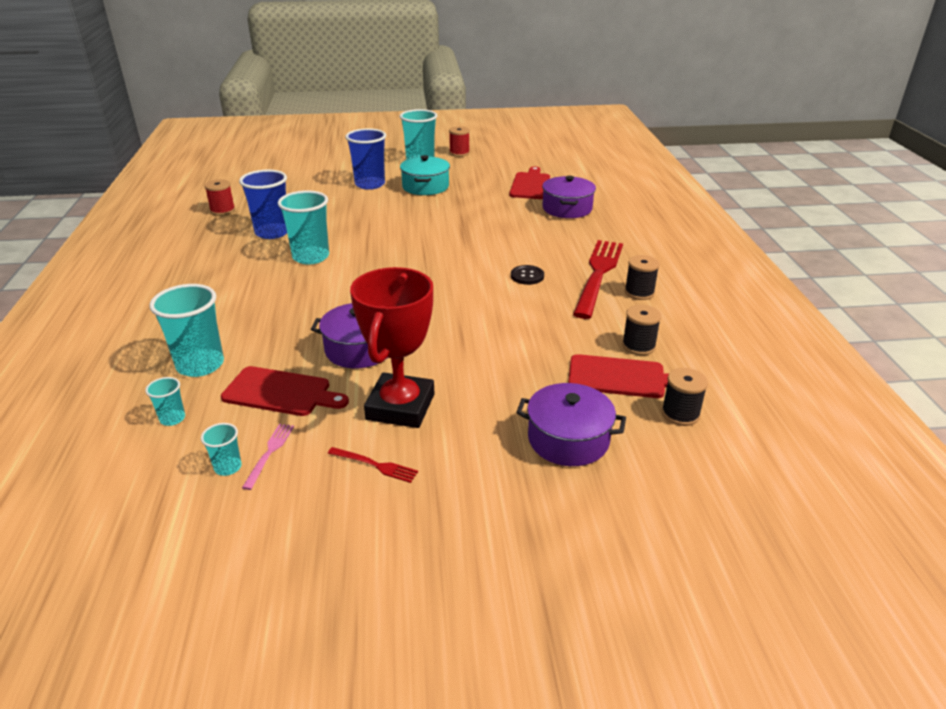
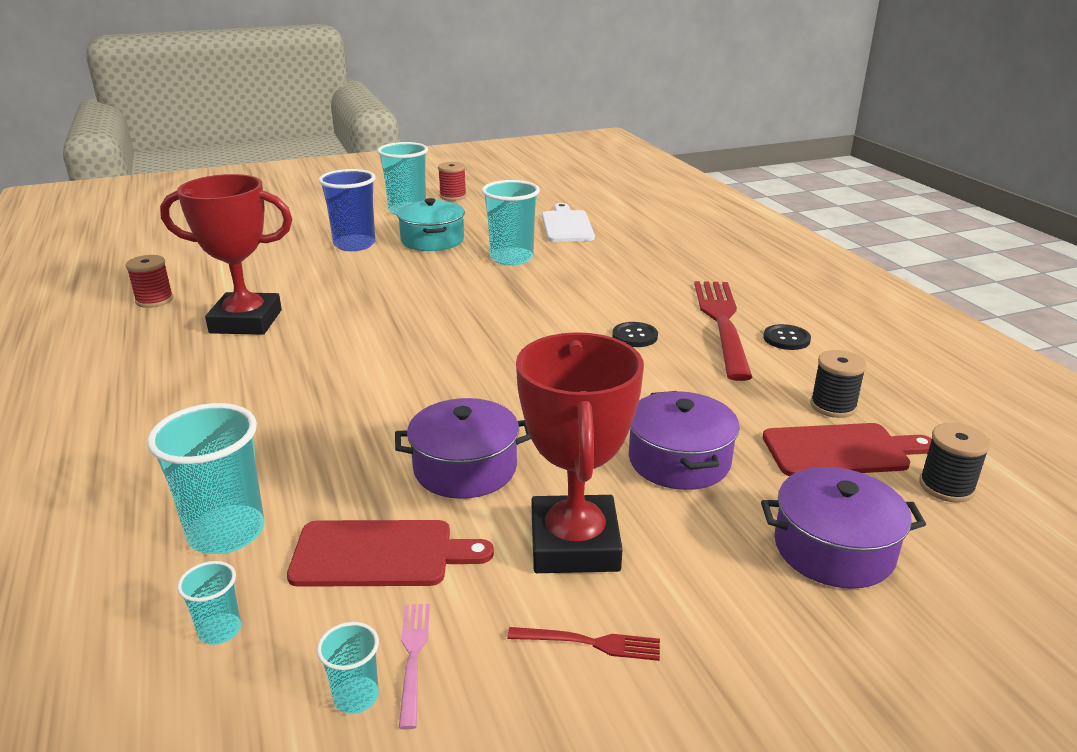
camera: 15 degrees left, 5 degrees down
blue cup [239,169,287,239] -> red trophy [160,174,293,335]
turquoise cup [278,190,329,265] -> turquoise cup moved to [482,180,540,265]
red cutting board [509,166,550,199] -> white cutting board [542,203,595,242]
purple pot [542,176,596,218] -> purple pot moved to [629,391,740,490]
black spool [625,255,660,300] -> black button [763,324,811,350]

